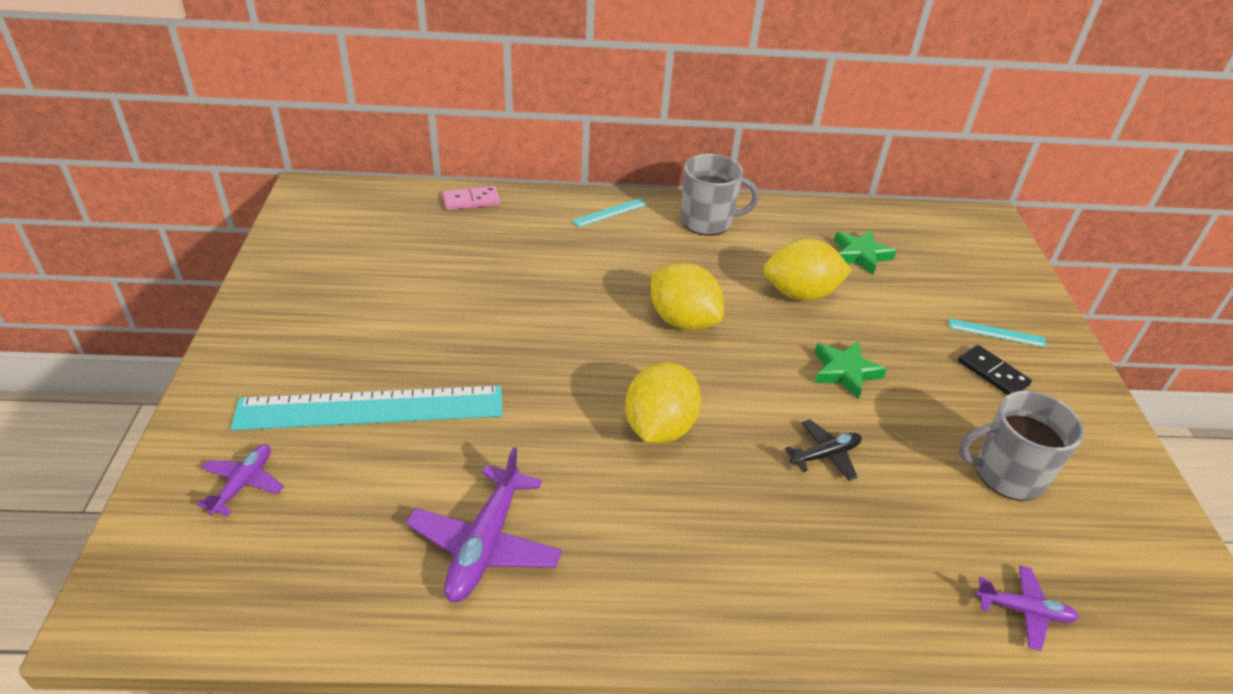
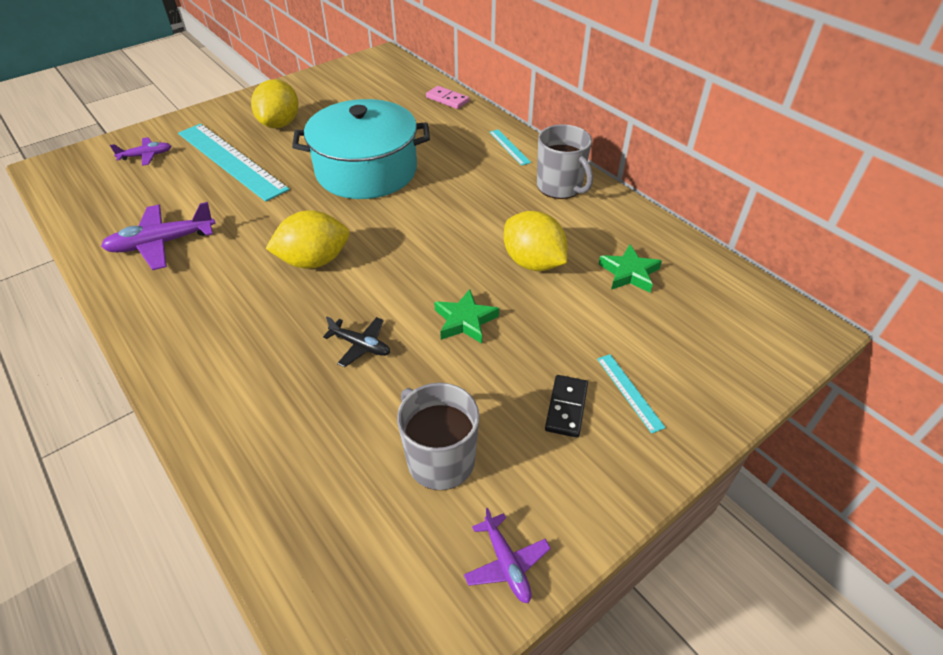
camera: 55 degrees right, 5 degrees up
turquoise ruler [572,198,647,227] -> turquoise ruler turned 45 degrees clockwise [489,129,531,166]
yellow lemon [651,263,724,331] -> yellow lemon moved to [251,79,299,128]
purple plane [976,565,1079,651] -> purple plane moved to [464,508,551,603]
none -> turquoise pot [292,99,430,199]

